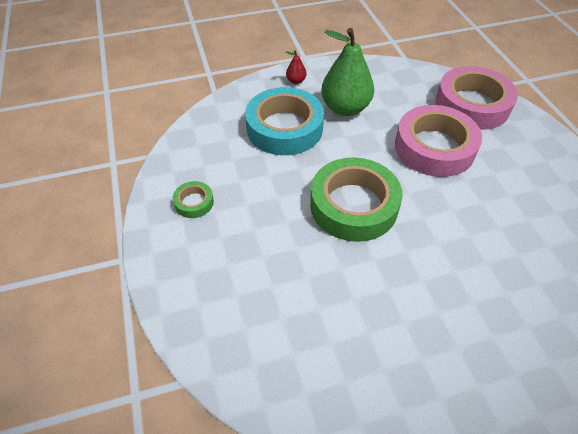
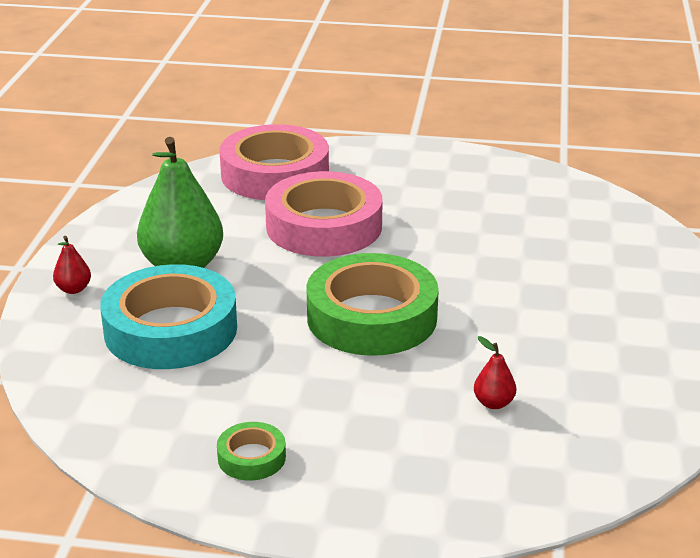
camera: 65 degrees left, 20 degrees down
none -> red pear [474,336,516,409]

